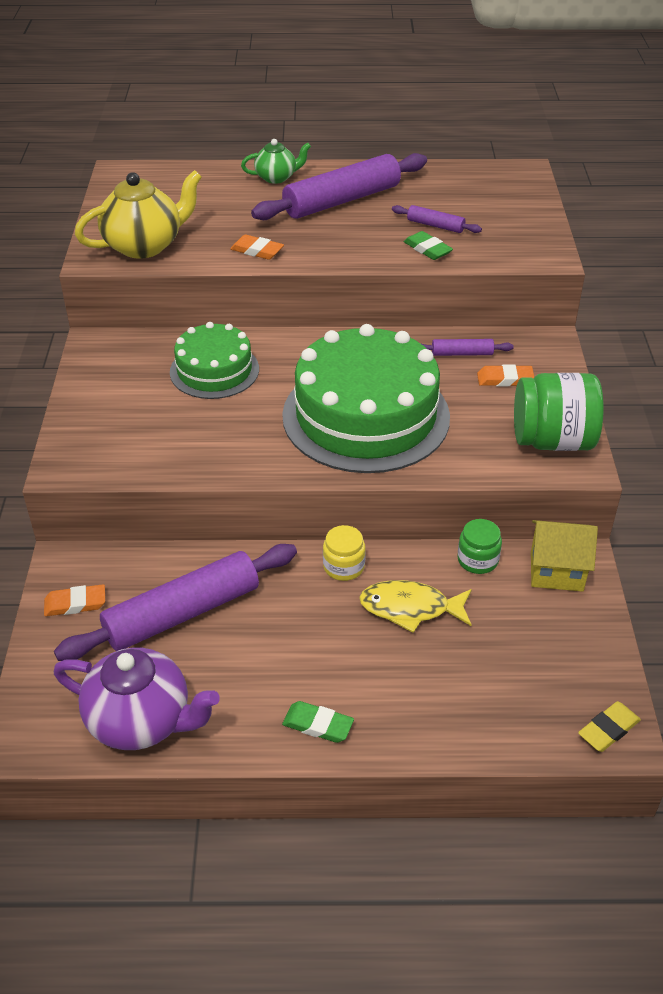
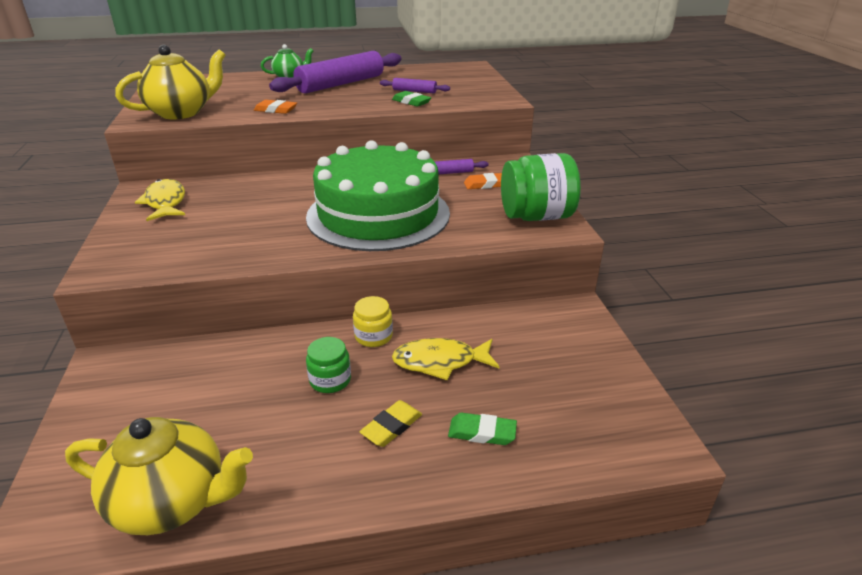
camera: 10 degrees left, 10 degrees down
orange eraser [44,584,105,616] -> none
purple rolling pin [54,544,297,661] -> none
purple teapot [54,648,220,750] -> yellow teapot [65,417,253,535]
green cake [170,322,259,399] -> none
green eraser [282,701,354,743] -> green eraser moved to [448,413,517,445]
green jar [458,519,502,574] -> green jar moved to [306,337,351,393]
yellow house [531,520,598,592] -> none
yellow eraser [578,701,641,752] -> yellow eraser moved to [359,400,422,447]
none -> yellow fish [135,179,185,221]

